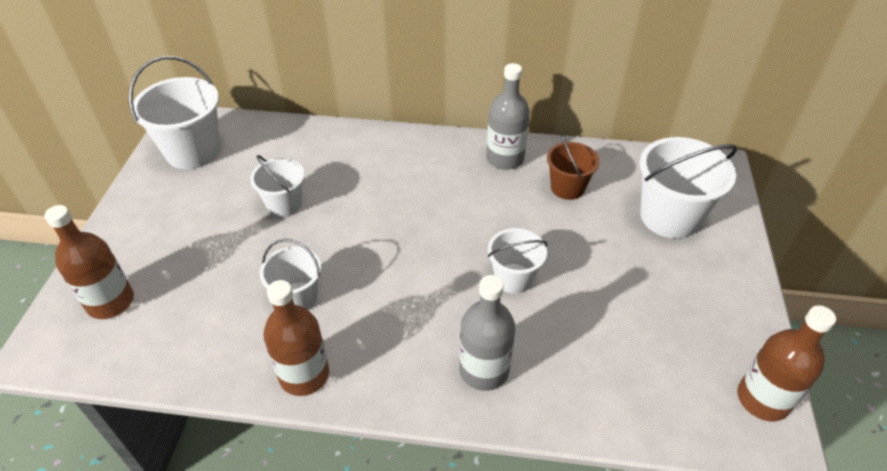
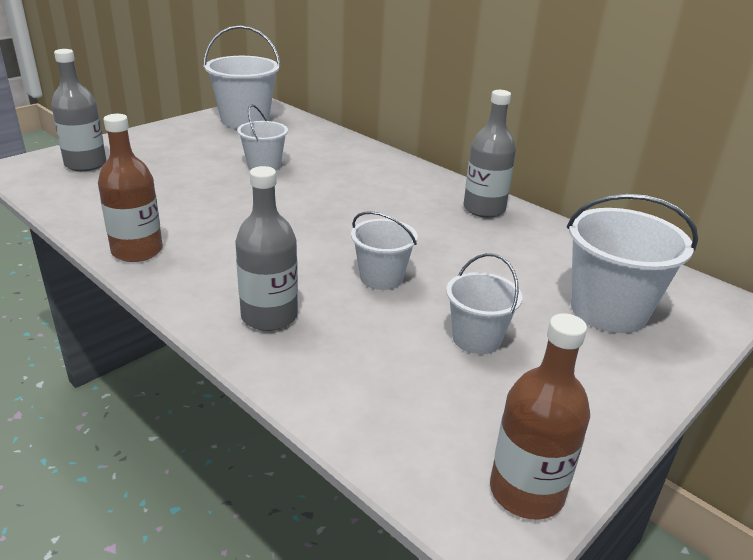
camera: 35 degrees right, 15 degrees down
brown bottle [44,205,134,319] -> grey bottle [51,49,106,171]
white bucket [260,239,321,310] -> white bucket moved to [446,253,522,354]
brown bucket [547,134,600,200] -> none

